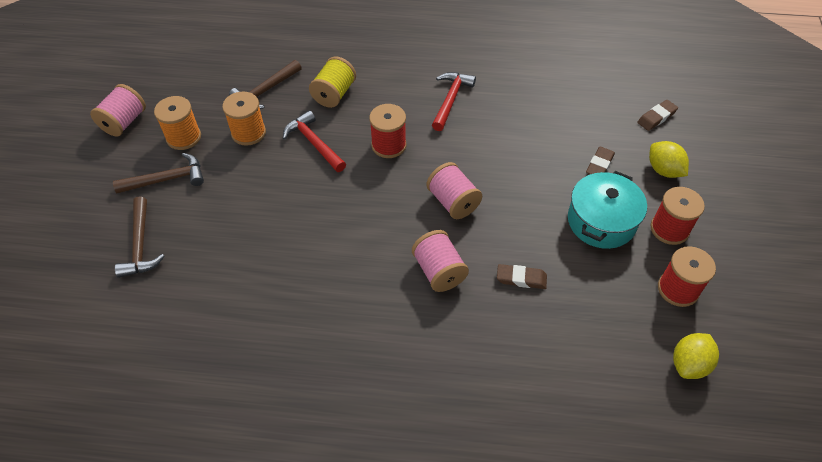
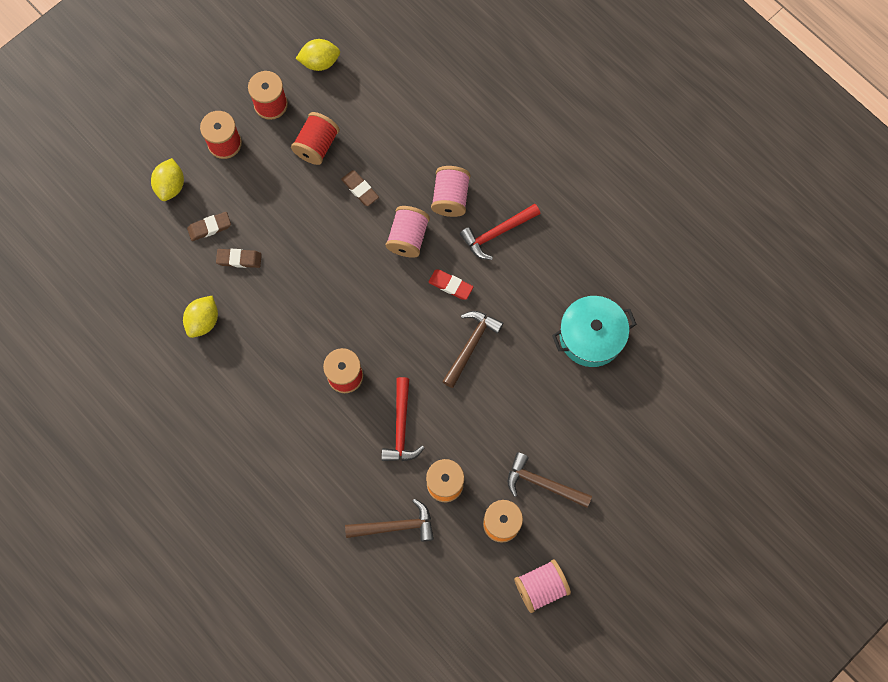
camera: 140 degrees left, 20 degrees up
brown hammer [115,196,165,278] -> brown hammer moved to [442,311,503,388]
yellow spool [309,56,356,108] -> none
pink spool [427,162,482,219] -> pink spool moved to [431,166,470,217]
red hammer [432,72,476,131] -> red hammer moved to [460,204,540,260]
turquoise pot [568,171,647,249] -> turquoise pot moved to [552,296,637,367]
brown eraser [637,100,678,131] -> brown eraser moved to [216,249,262,268]
none -> yellow lemon [183,296,218,338]
none -> red spool [291,112,340,165]
none -> red eraser [429,270,473,300]

